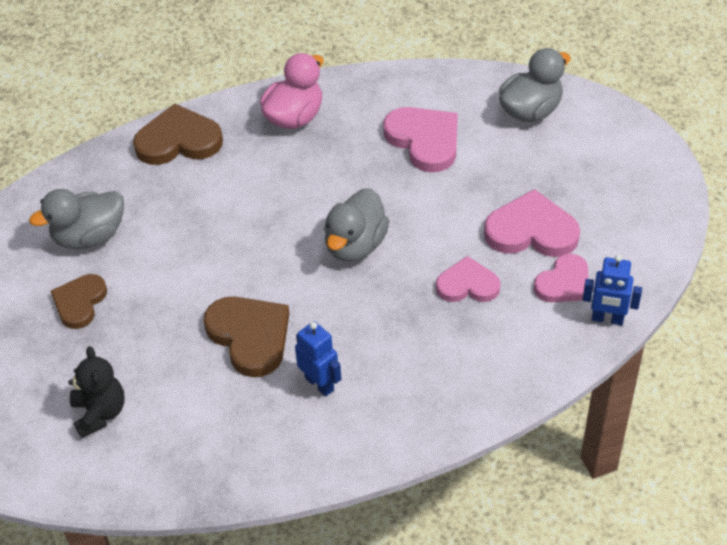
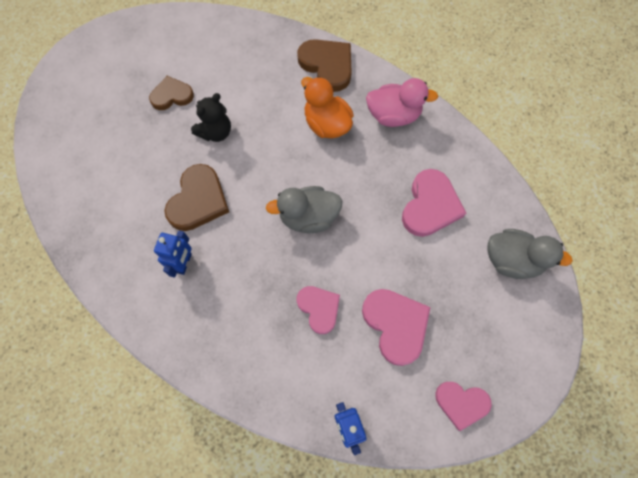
camera: 55 degrees right, 20 degrees up
grey duck [29,189,124,249] -> none
black teddy bear [68,346,125,438] -> black teddy bear moved to [191,93,231,142]
pink heart [534,254,588,302] -> pink heart moved to [435,382,492,431]
none -> orange duck [301,77,354,138]

